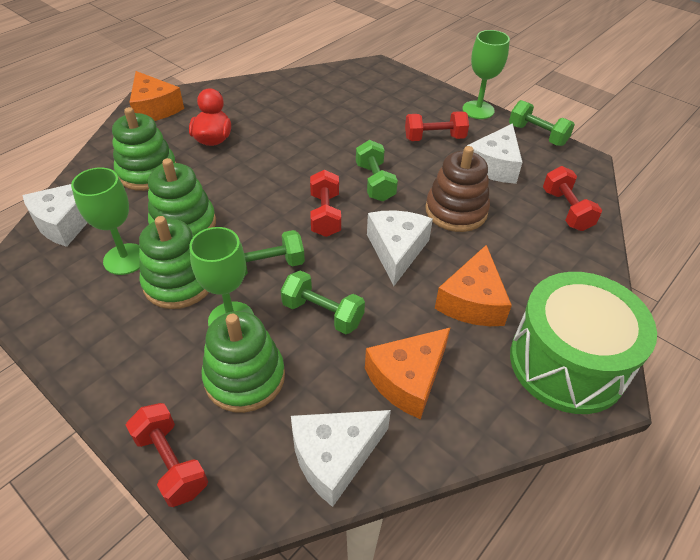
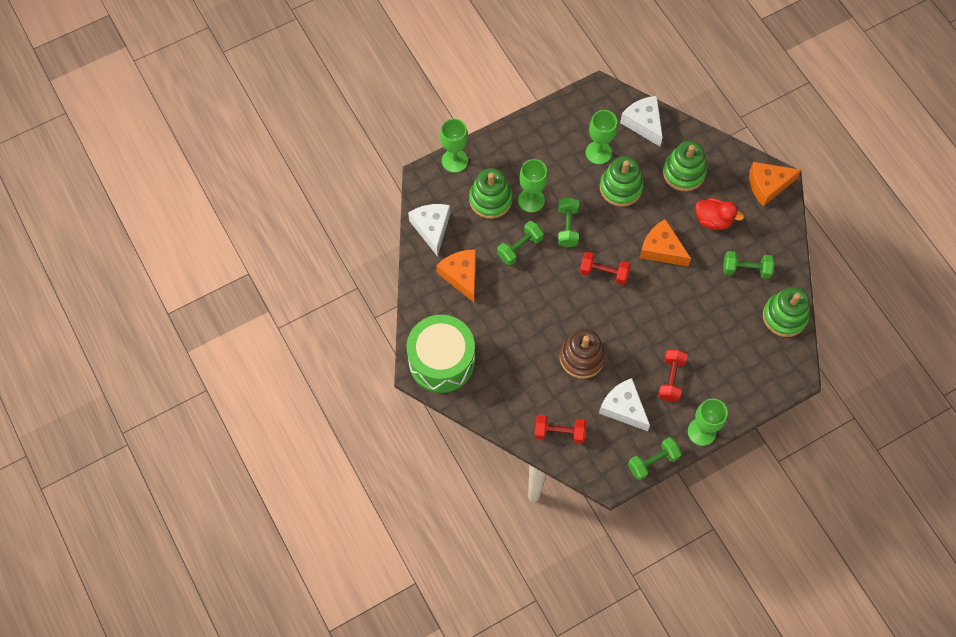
camera: 110 degrees right, 20 degrees up
red dumbbell [126,403,208,507] -> green goblet [440,118,468,173]
green stacking toy [139,216,209,309] -> green stacking toy moved to [763,287,810,337]
green dumbbell [356,140,398,202] -> green dumbbell moved to [723,251,775,279]
white cheese [367,210,433,286] -> none
orange cheese [435,245,512,326] -> orange cheese moved to [640,219,691,266]

